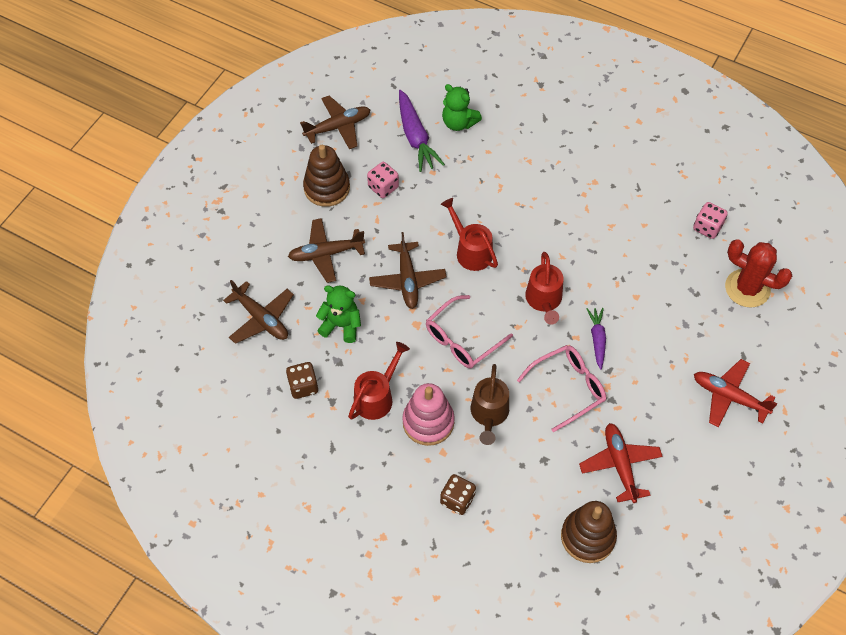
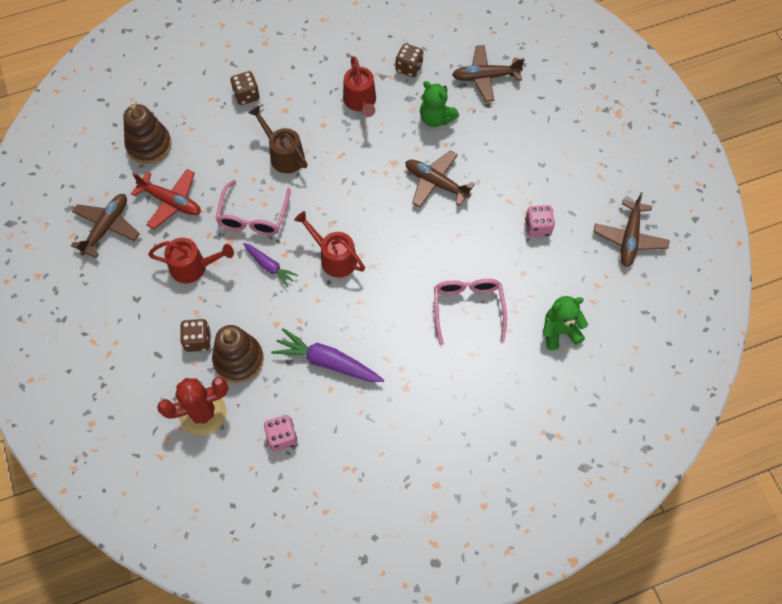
camera: 130 degrees right, 5 degrees up
brown plane [288,218,365,283] -> brown plane moved to [71,194,139,258]
brown stacking toy [303,145,350,207] -> brown stacking toy moved to [212,325,264,383]
green teddy bear [316,285,361,343] -> green teddy bear turned 75 degrees clockwise [420,81,459,127]
purple carrot [399,90,445,172] -> purple carrot moved to [271,328,384,382]
pink stacking toy [402,383,455,446] -> none
pink glasses [426,295,513,368] -> pink glasses moved to [434,279,507,345]
red watering can [441,198,498,271] -> red watering can moved to [148,238,234,283]
red plane [694,359,777,427] -> none
none -> brown dice [180,319,211,352]

